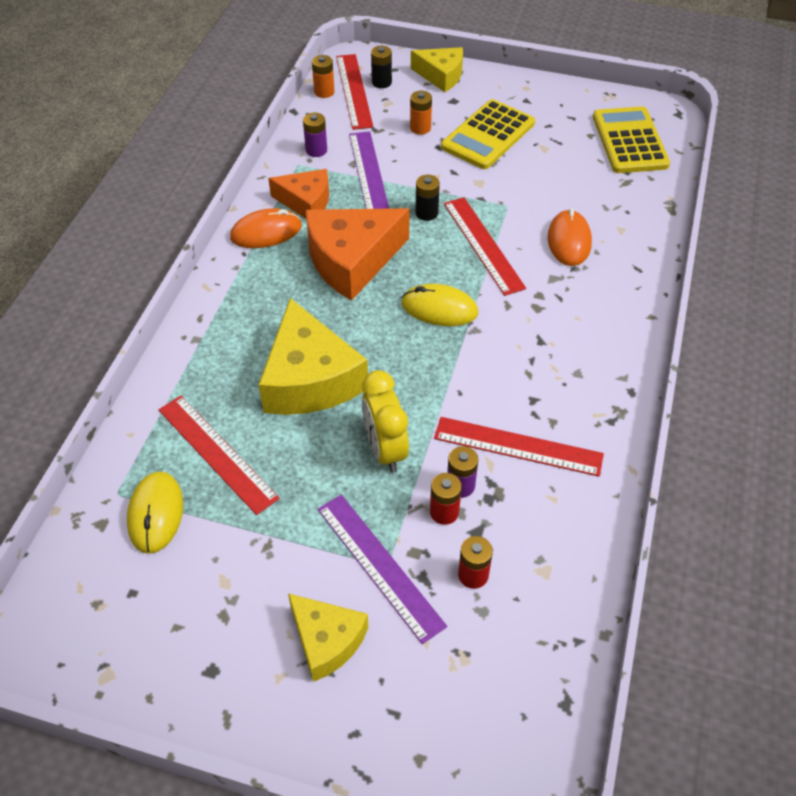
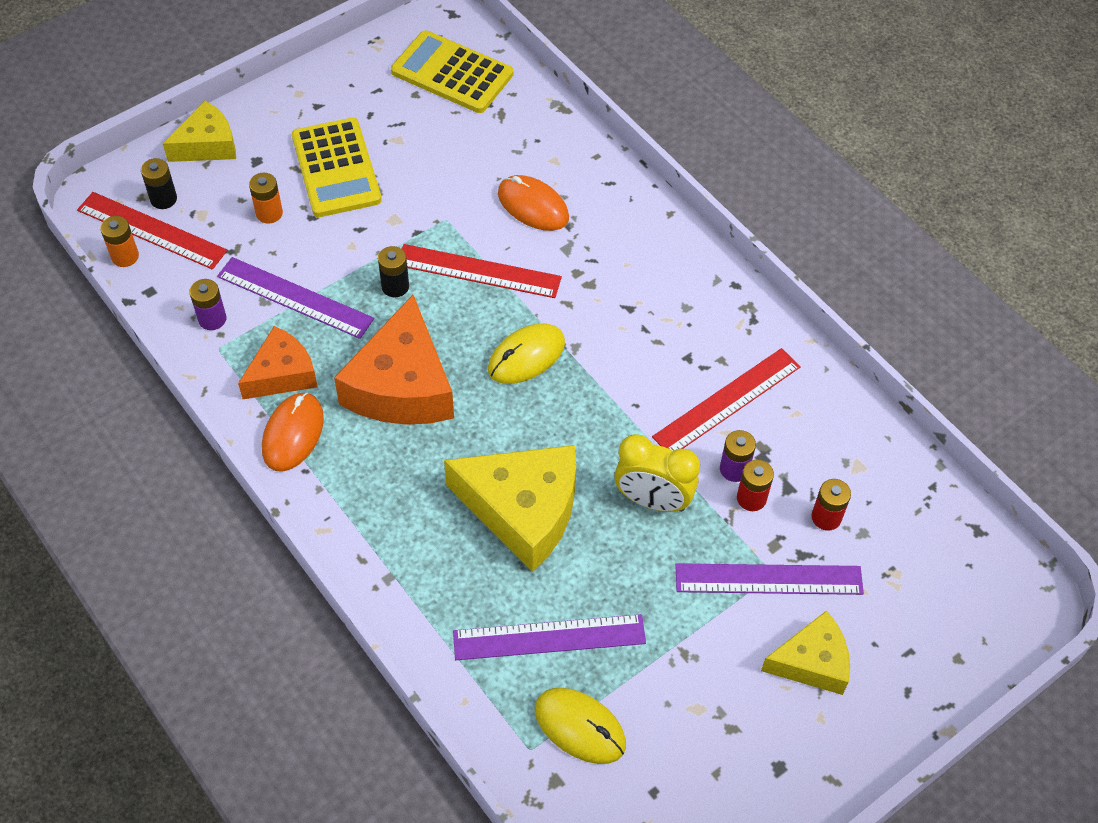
camera: 55 degrees left, 5 degrees up
red ruler [159,395,280,515] -> purple ruler [453,614,646,660]

